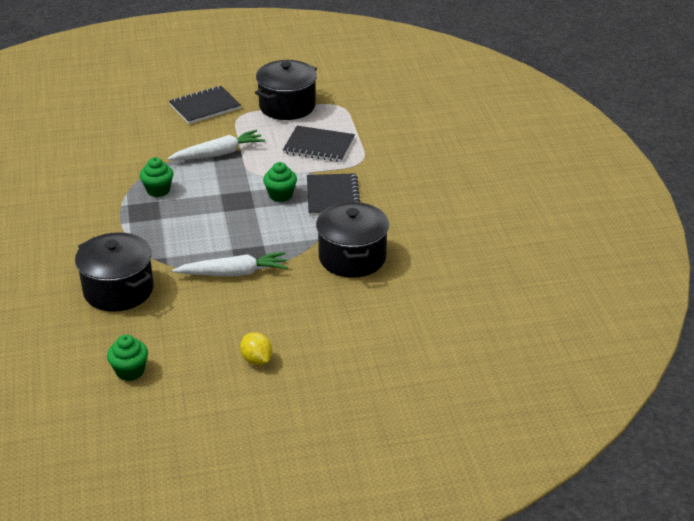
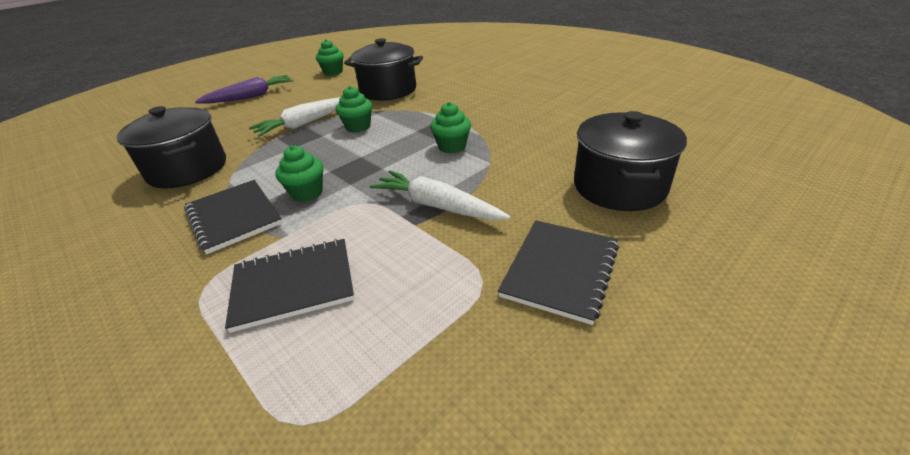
camera: 150 degrees right, 0 degrees up
white carrot [167,130,265,160] -> white carrot turned 90 degrees clockwise [370,170,511,220]
yellow lemon [240,332,272,365] -> purple carrot [195,75,293,104]
black pot [255,60,317,120] -> black pot moved to [574,111,687,211]
none -> green cupcake [336,86,372,133]

